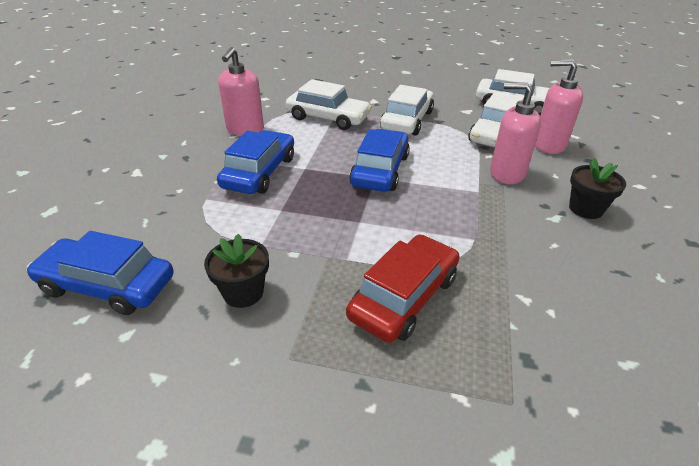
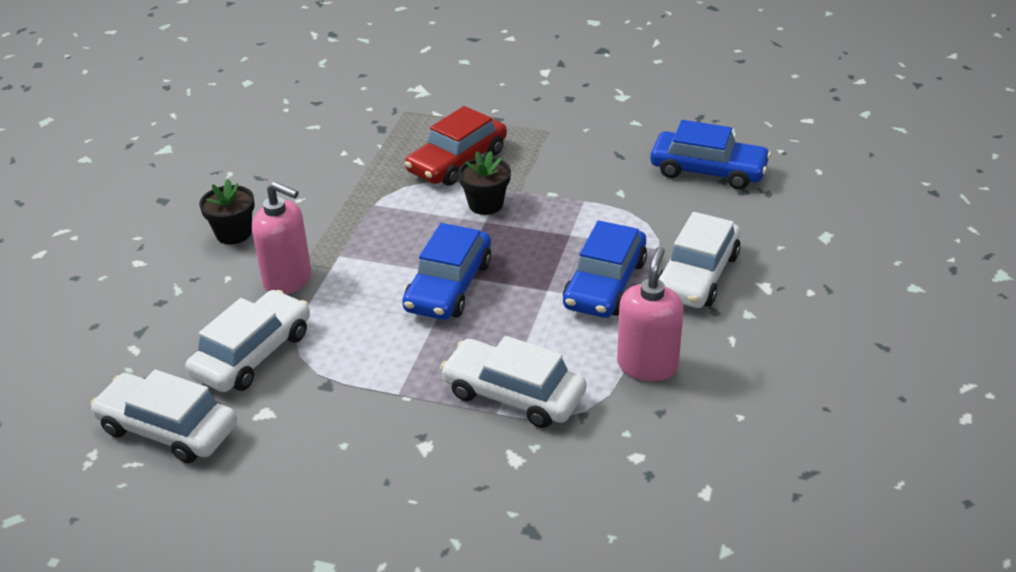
camera: 175 degrees left, 0 degrees up
black flower pot [204,234,269,308] -> black flower pot moved to [458,151,511,215]
white car [380,85,434,136] -> white car moved to [658,212,741,308]
pink soap dispenser [535,59,583,154] -> none

